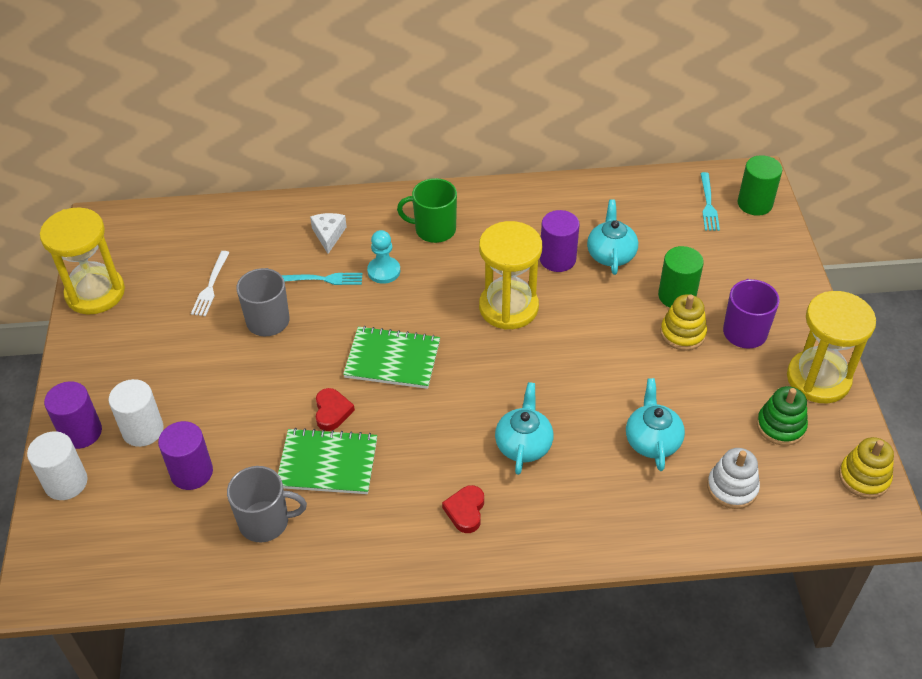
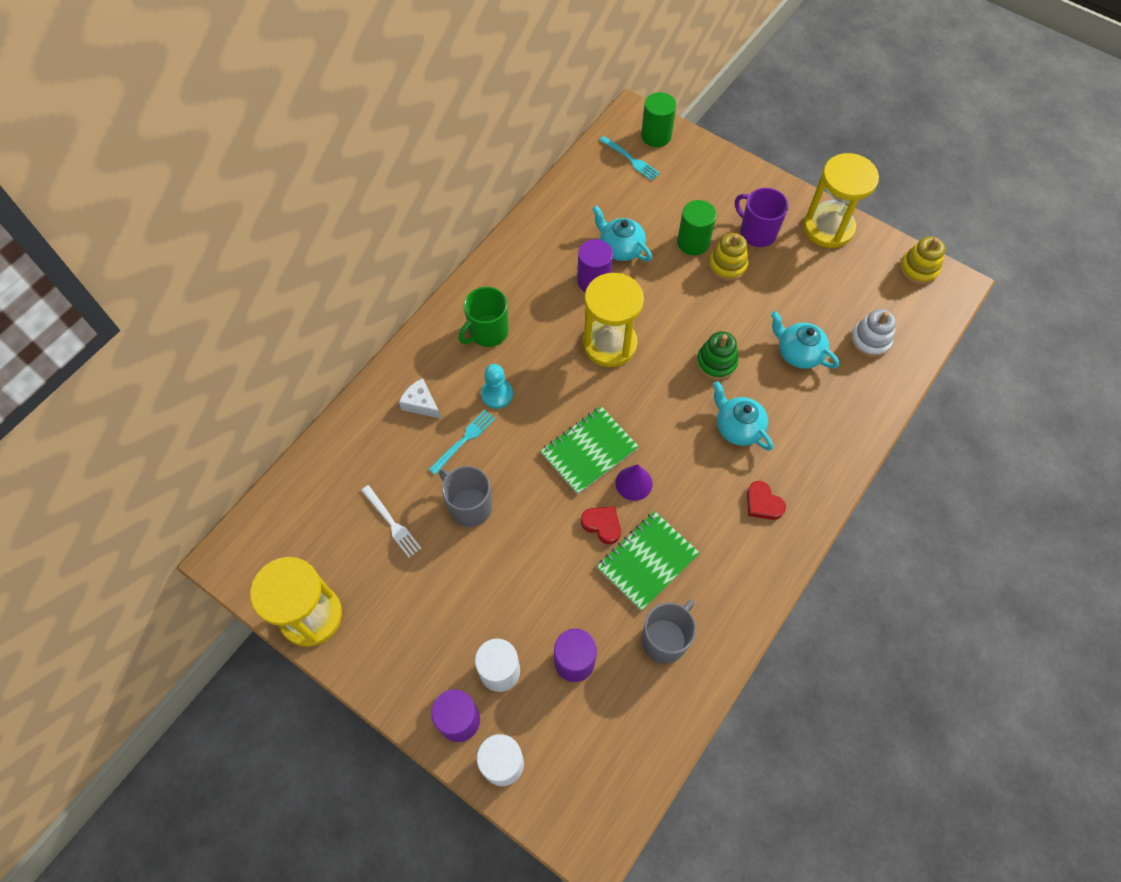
camera: 50 degrees left, 15 degrees up
green stacking toy [757,386,808,446] -> green stacking toy moved to [696,331,738,380]
none -> purple cone [615,464,652,501]

